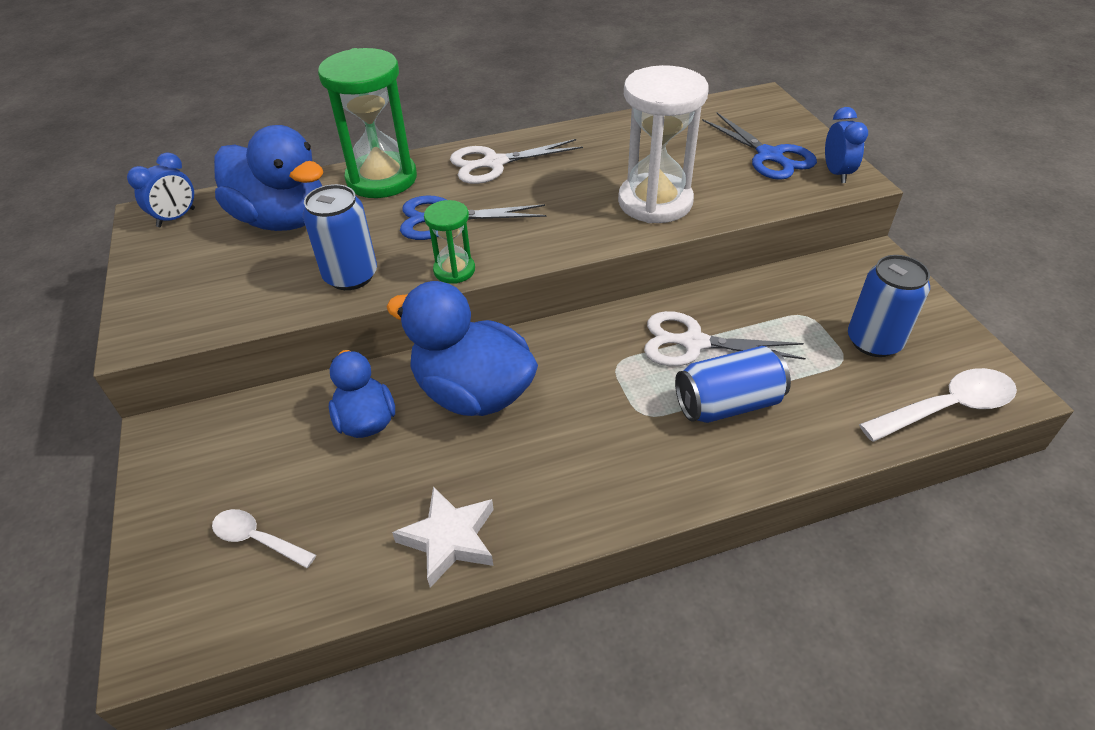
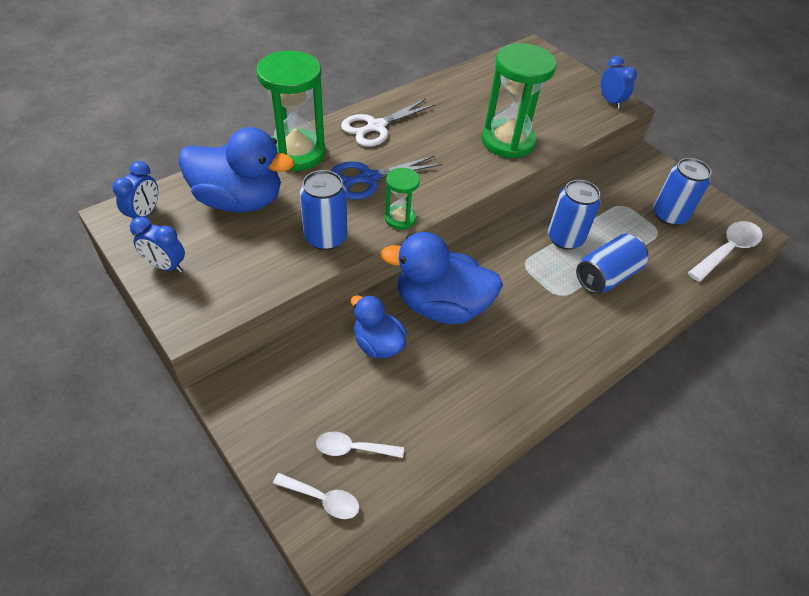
camera: 25 degrees left, 5 degrees up
white star [392,486,494,588] -> none
white hourglass [618,65,708,223] -> green hourglass [482,43,557,158]
white scissors [644,311,806,366] -> blue can [548,180,600,250]
blue scissors [702,112,817,180] -> none
none -> blue clock [130,217,185,273]
none -> white spoon [273,473,360,519]

